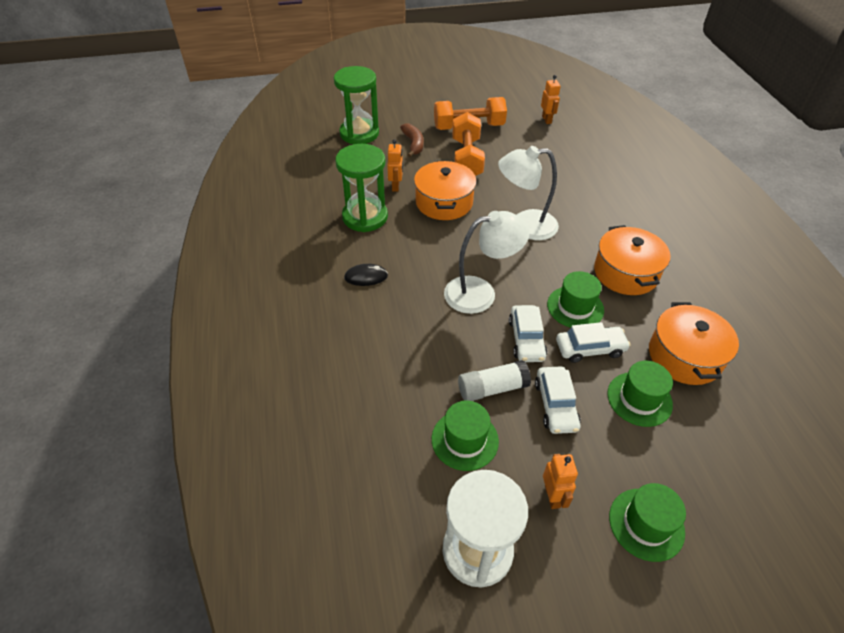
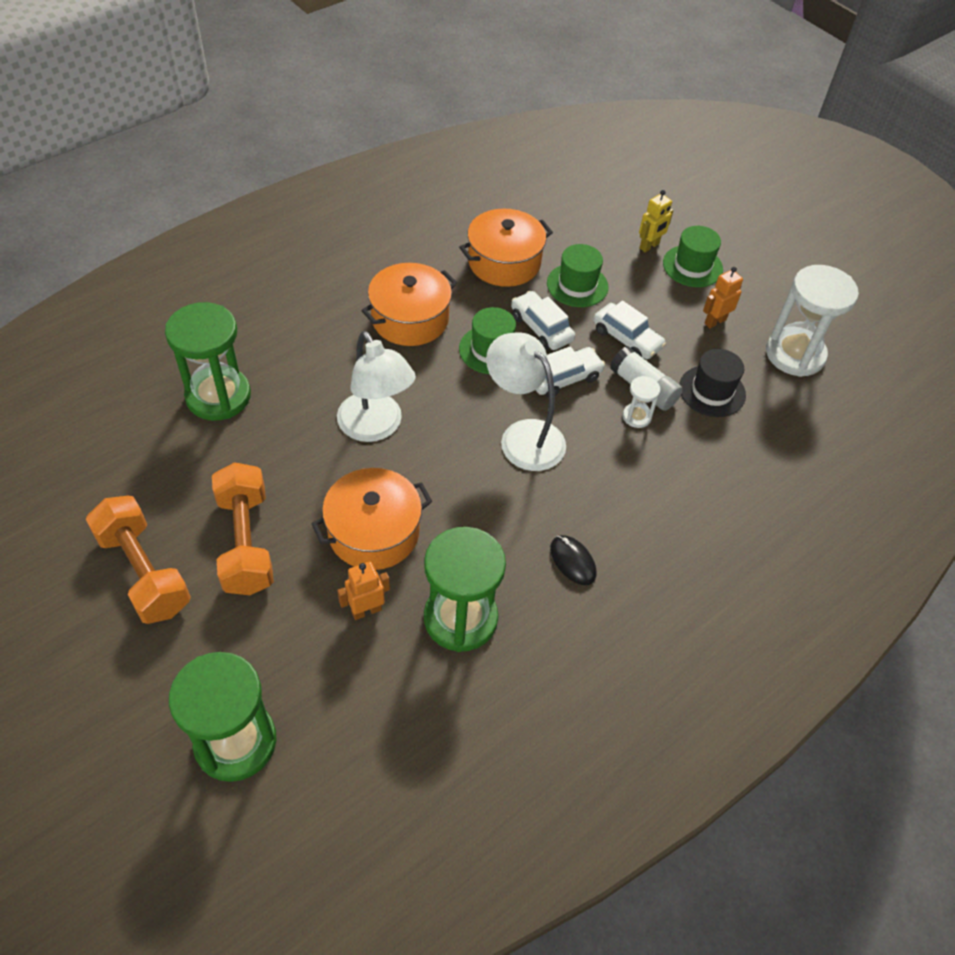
camera: 120 degrees left, 5 degrees up
brown banana [400,123,424,157] -> none
green hat [432,401,499,471] -> black hat [679,349,746,417]
orange dumbbell [452,112,485,176] -> orange dumbbell turned 75 degrees counterclockwise [212,462,274,595]
white car [535,366,581,434] -> white car turned 75 degrees clockwise [593,300,666,359]
orange robot [541,75,561,124] -> none
none -> green hourglass [165,302,251,421]
none -> white hourglass [623,376,661,428]
none -> yellow robot [639,190,673,252]

